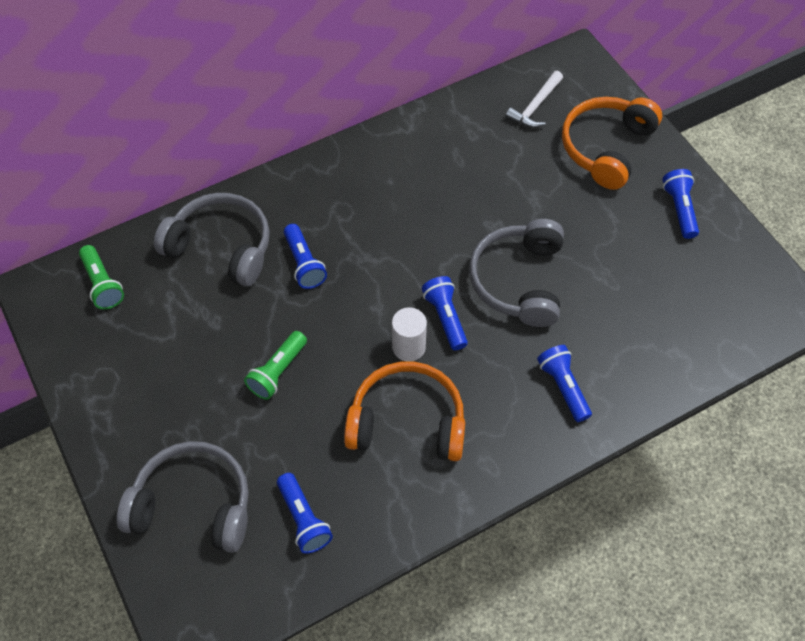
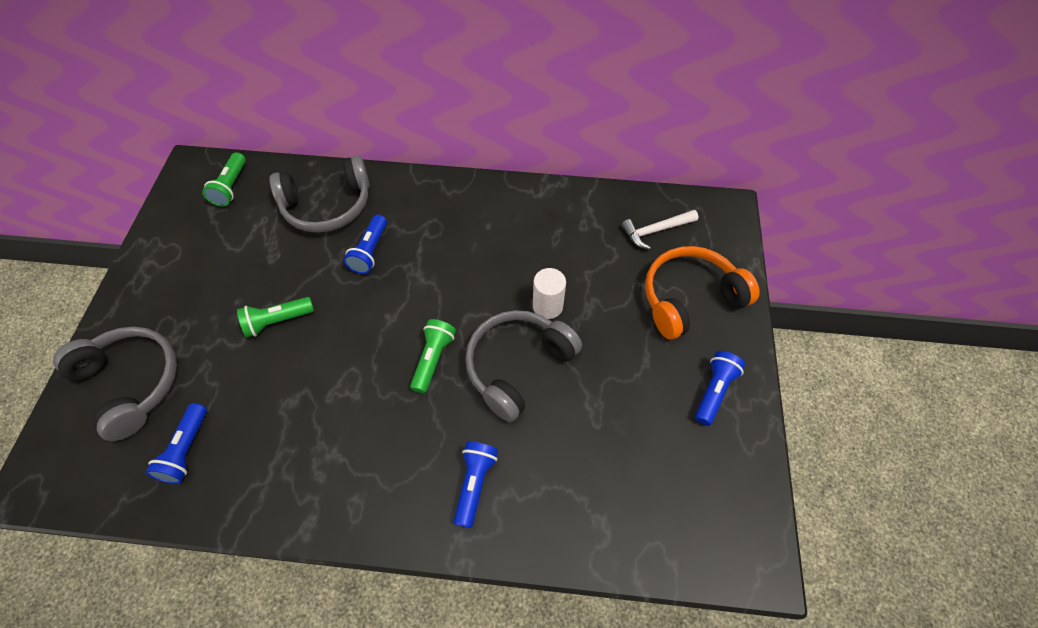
camera: 35 degrees right, 0 degrees up
grey headphones [154,193,270,287] -> grey headphones turned 105 degrees clockwise [270,155,370,232]
orange headphones [344,361,465,461] -> none
white cylinder [392,307,427,361] -> white cylinder moved to [533,268,566,319]
blue flashlight [422,276,468,350] -> green flashlight [410,319,456,393]

